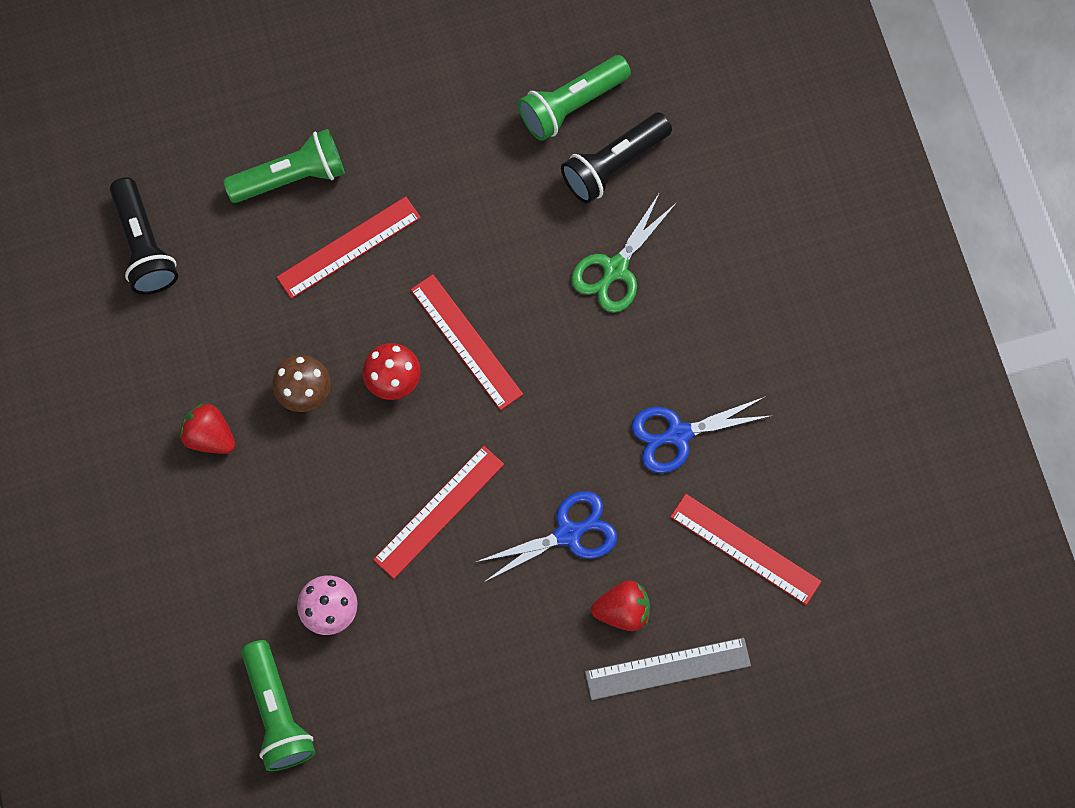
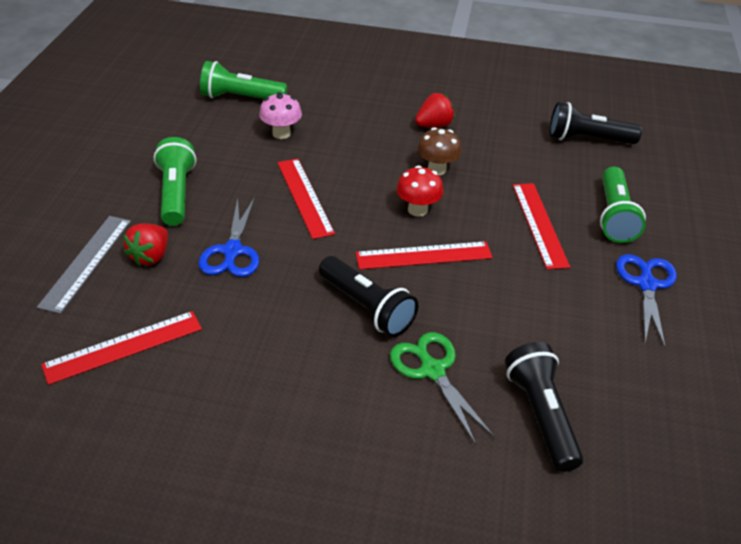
camera: 115 degrees right, 30 degrees down
green flashlight [518,55,631,141] -> green flashlight moved to [153,137,196,226]
blue scissors [631,397,773,473] -> blue scissors moved to [616,254,677,348]
none -> black flashlight [319,256,418,337]

